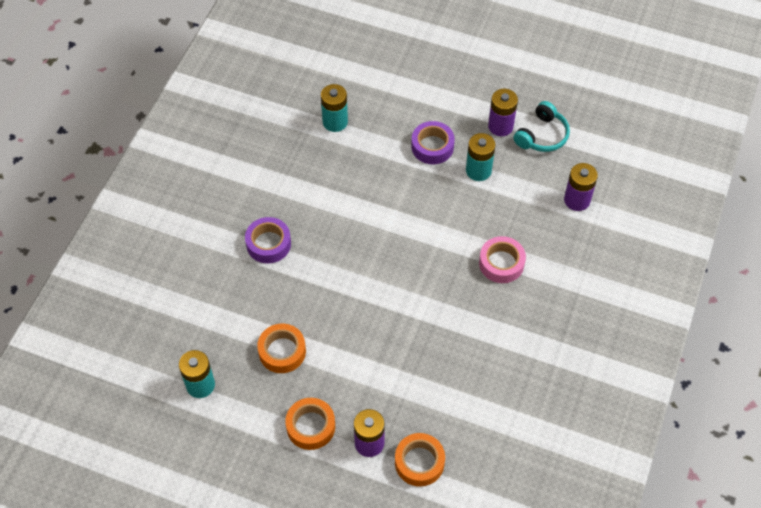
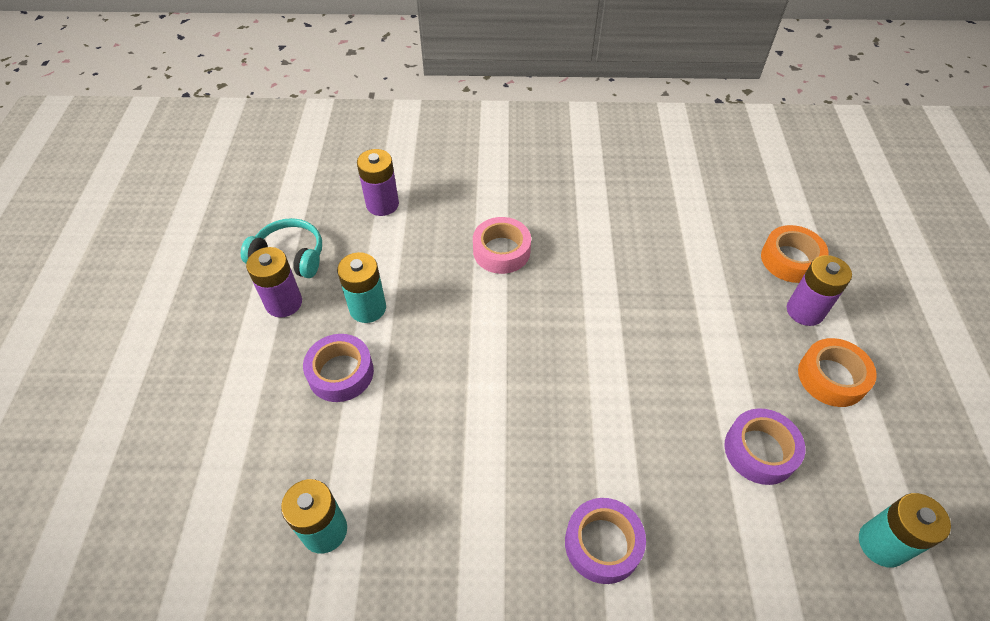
camera: 110 degrees left, 5 degrees down
orange tape [257,324,306,373] -> purple tape [724,408,805,485]

